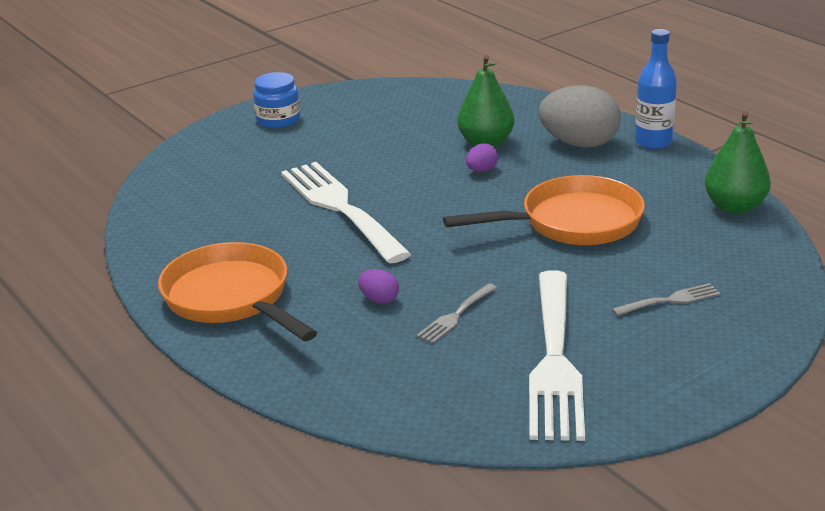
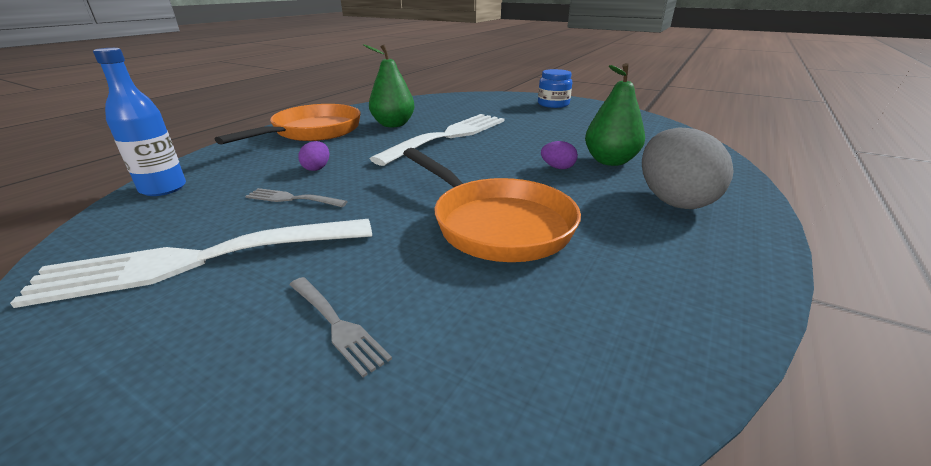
camera: 65 degrees right, 0 degrees up
blue bottle [635,29,677,149] -> blue bottle moved to [93,48,186,196]
green pear [705,111,771,214] -> green pear moved to [363,44,414,127]

